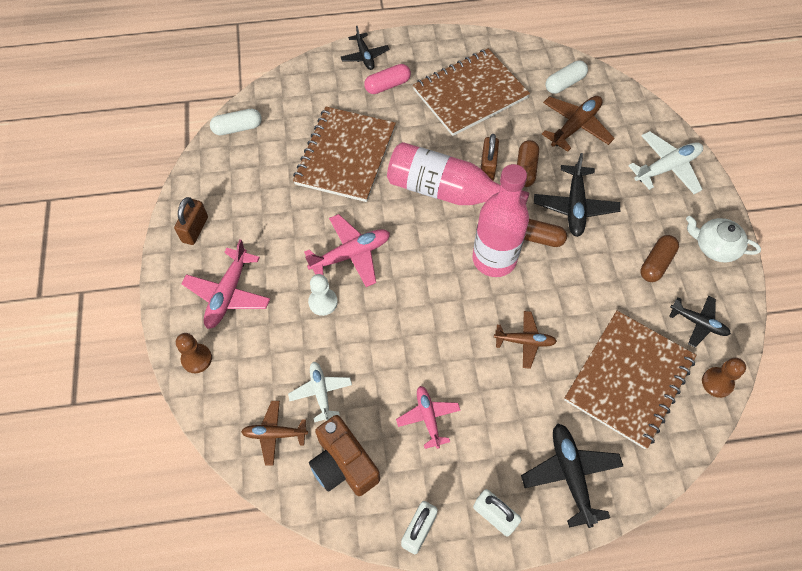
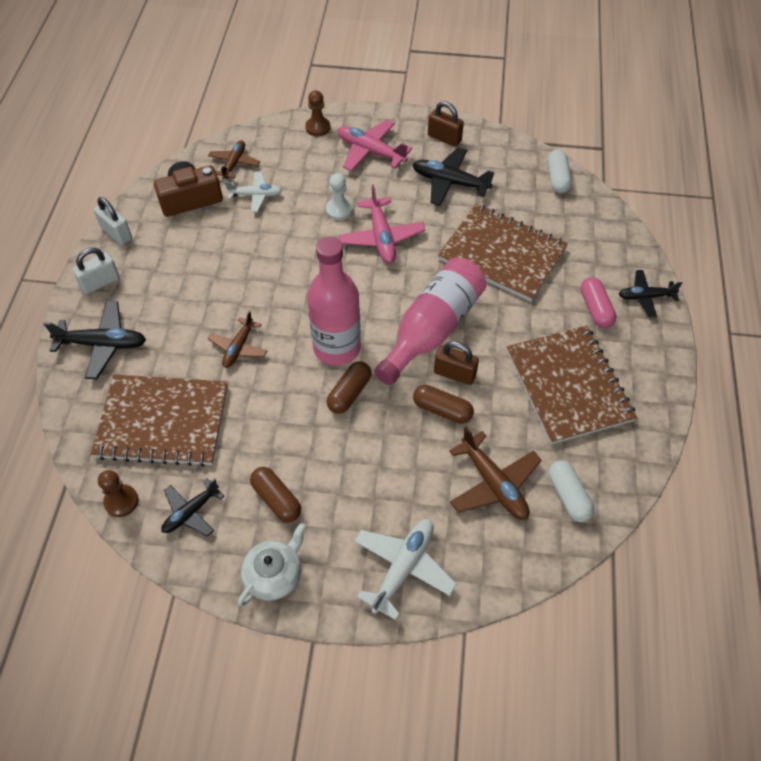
camera: 105 degrees right, 5 degrees down
pink plane [396,386,461,449] -> none
black plane [534,153,620,237] -> black plane moved to [413,147,494,206]
brown notebook [564,311,697,449] -> brown notebook turned 45 degrees counterclockwise [91,375,228,467]
white plane [628,131,703,194] -> white plane turned 135 degrees counterclockwise [354,519,457,620]

